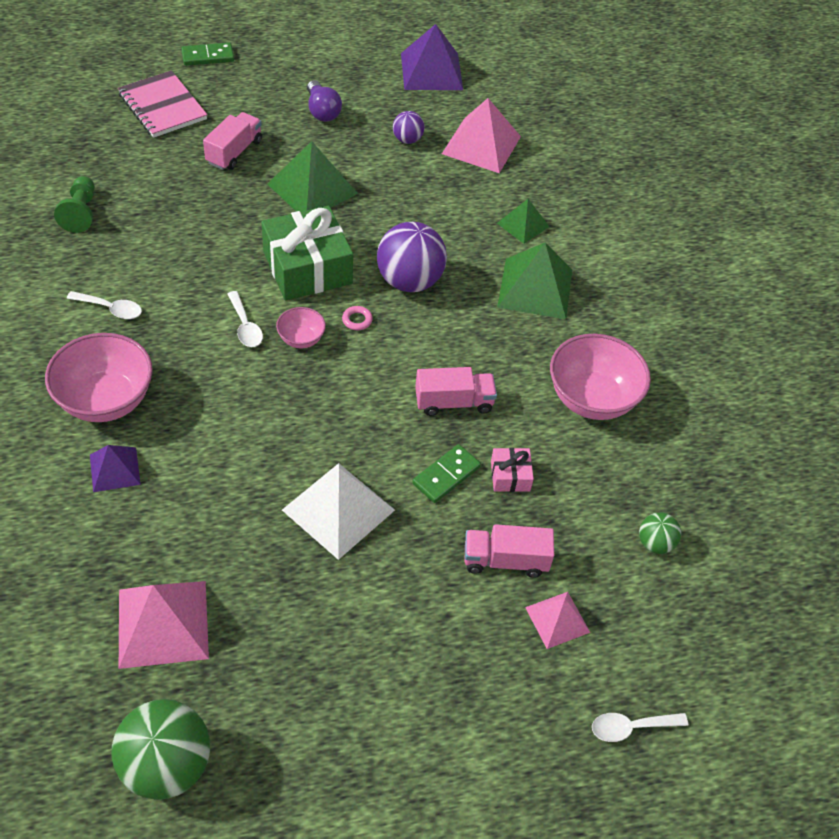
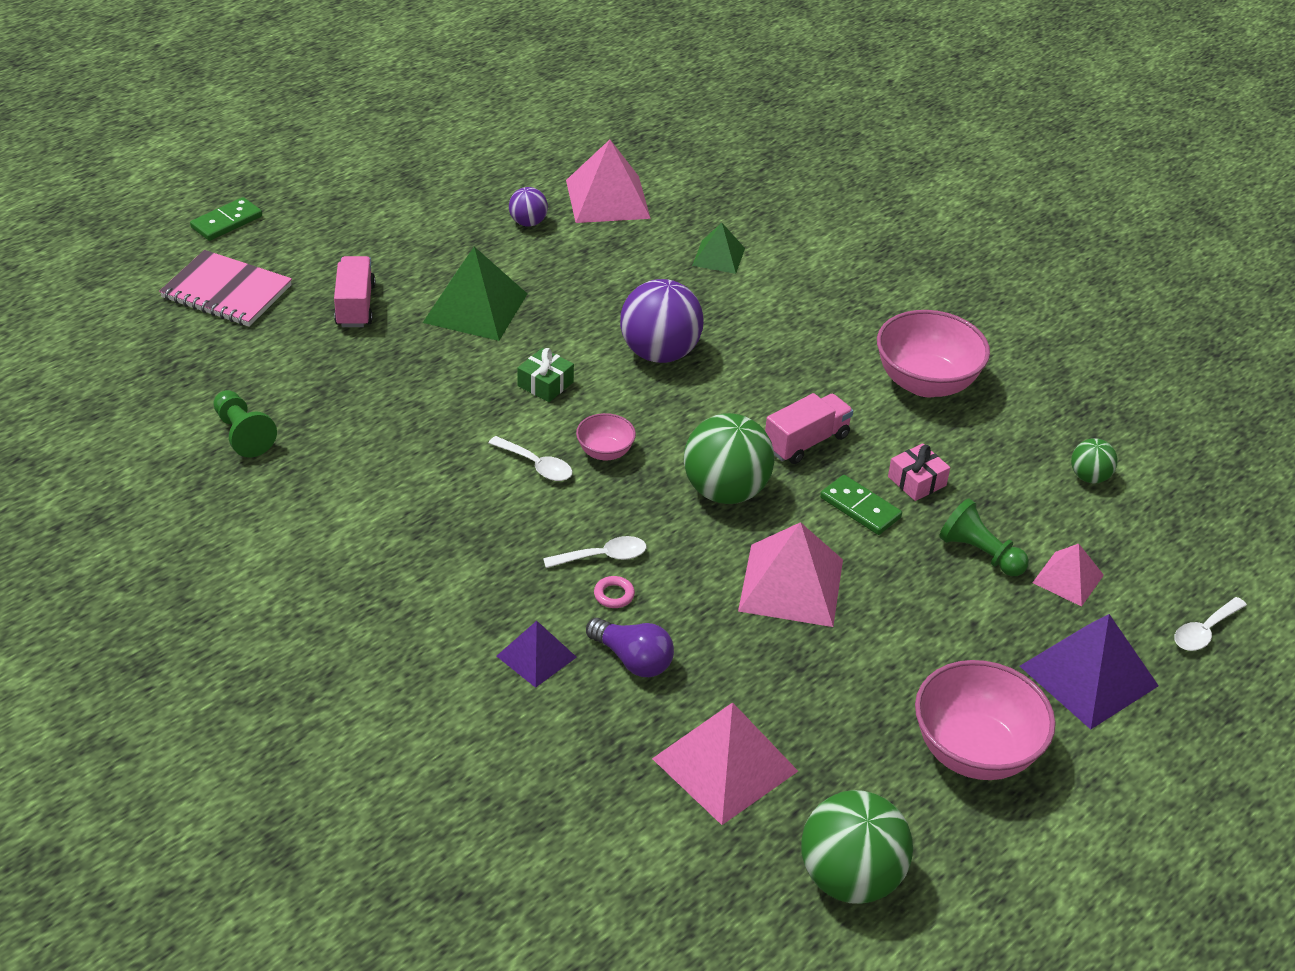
camera: 30 degrees left, 10 degrees down
pink bowl [45,333,153,422] -> pink bowl moved to [915,660,1056,780]
white spoon [67,291,142,319] -> white spoon moved to [543,536,646,568]
green gift [261,206,353,300] -> green gift [517,348,574,402], size x0.46
white pyramid [282,463,395,560] -> pink pyramid [738,522,843,627]
purple light bulb [307,80,342,122] -> purple light bulb moved to [586,618,674,677]
pink ring [342,306,373,330] -> pink ring moved to [594,576,635,608]
purple pyramid [401,24,463,90] -> purple pyramid moved to [1020,614,1159,729]
green domino [412,444,481,503] -> green domino turned 60 degrees counterclockwise [820,475,902,535]
pink truck [464,524,554,578] -> green pawn [939,498,1029,576]
green pyramid [497,243,572,319] -> none
none -> green ball [684,413,774,504]

